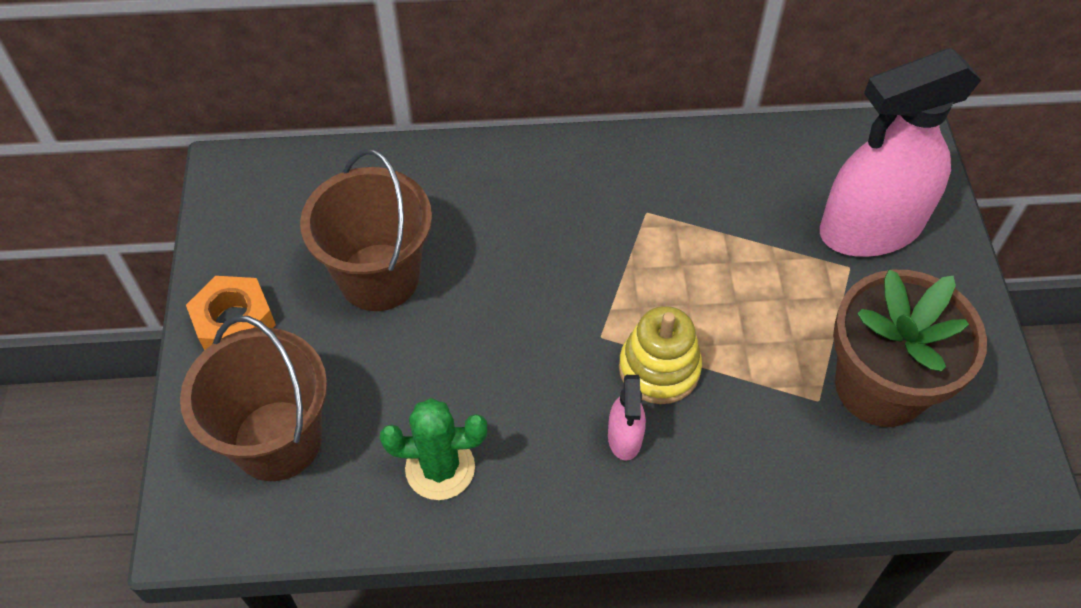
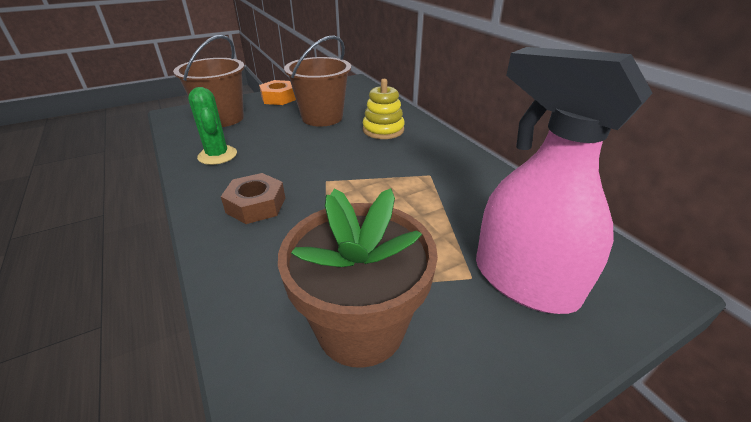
camera: 65 degrees right, 20 degrees down
pink spray bottle [608,375,646,461] -> brown nut [221,173,285,224]
yellow stacking toy [619,306,702,404] -> yellow stacking toy moved to [363,79,405,139]

